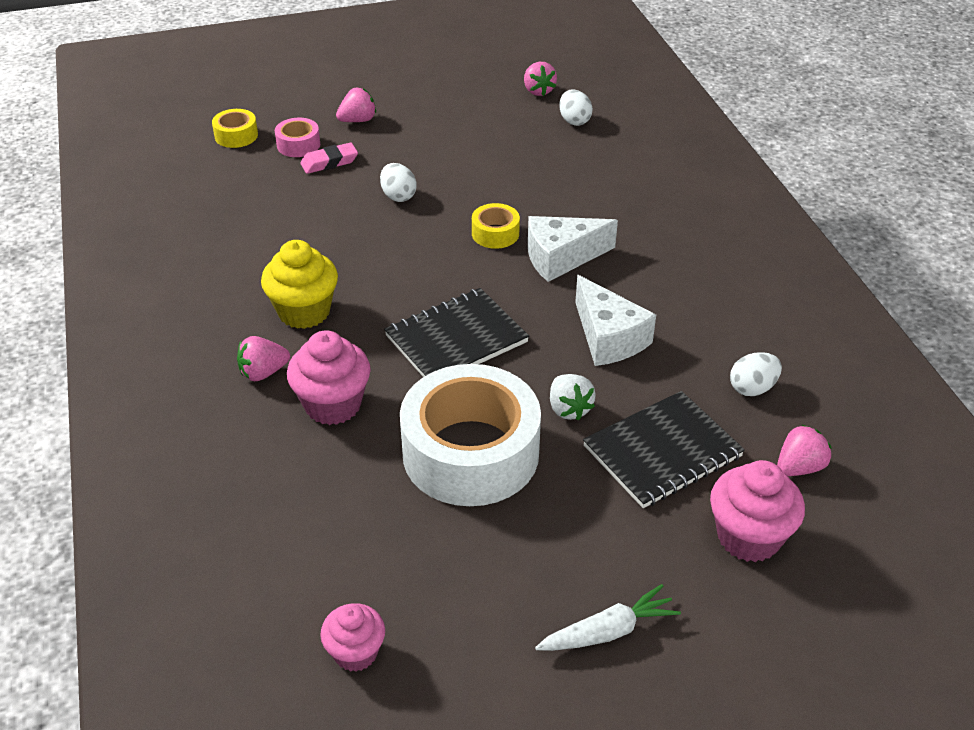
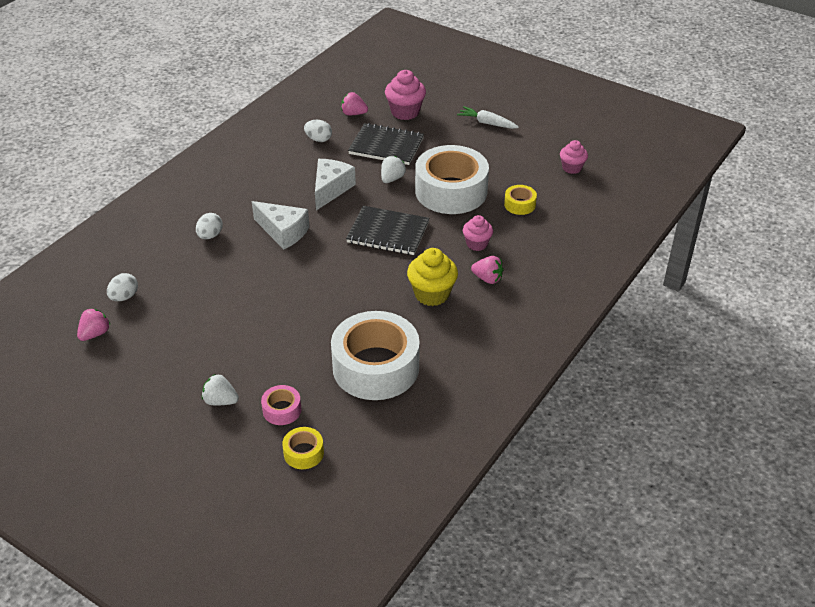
camera: 130 degrees left, 0 degrees up
pink cupcake [287,330,371,425] -> pink cupcake [463,215,493,251], size x0.64
pink eraser [300,142,358,174] -> none
pink strawberry [336,88,376,122] -> white strawberry [202,374,239,405]
white egg [380,163,417,202] -> white egg moved to [196,213,223,239]
yellow tape [472,203,520,249] -> yellow tape moved to [504,185,537,215]
none -> white tape [331,311,420,400]

